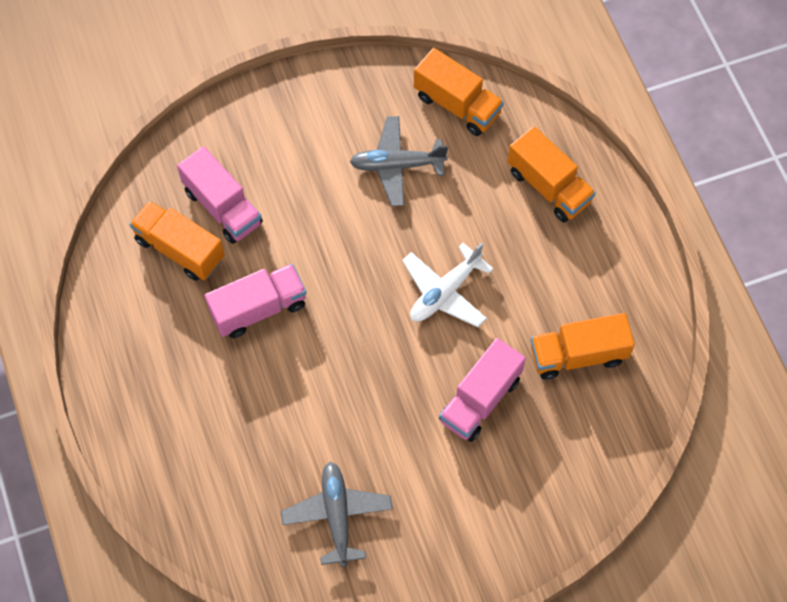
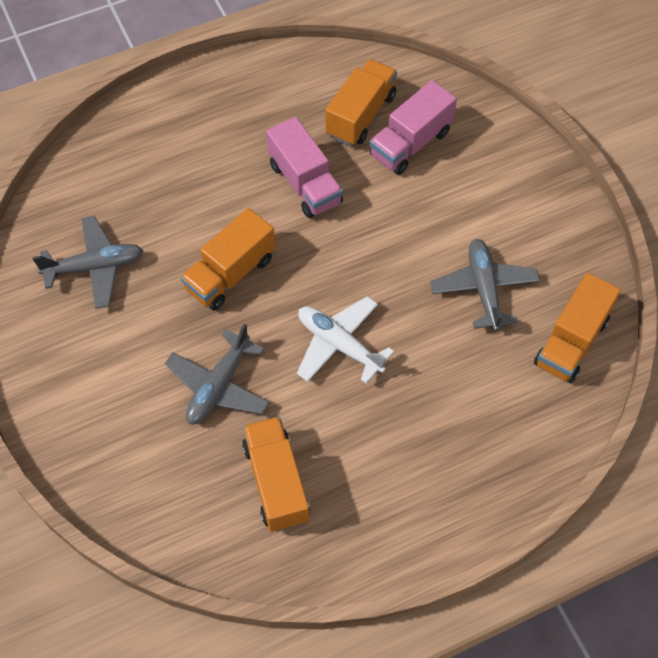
camera: 85 degrees right, 5 degrees down
pink truck [439,338,526,442] -> grey plane [165,323,270,424]
orange truck [507,126,596,222] -> orange truck moved to [180,208,275,311]

